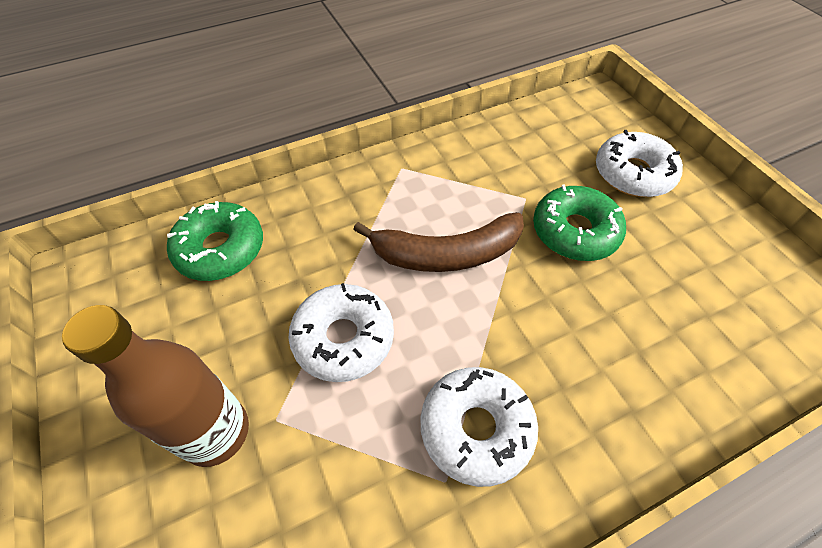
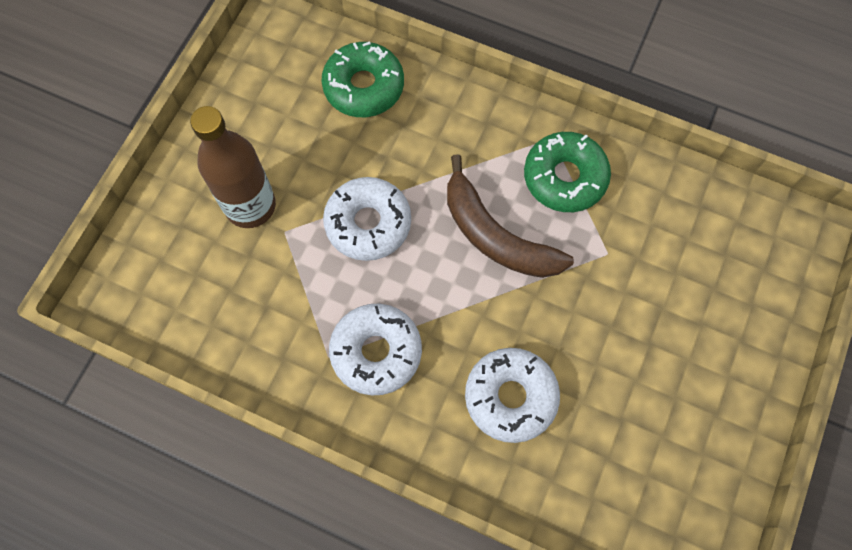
camera: 50 degrees right, 15 degrees up
green donut [533,185,626,261] -> green donut moved to [524,132,611,212]
white donut [596,130,683,197] -> white donut moved to [465,348,560,443]

